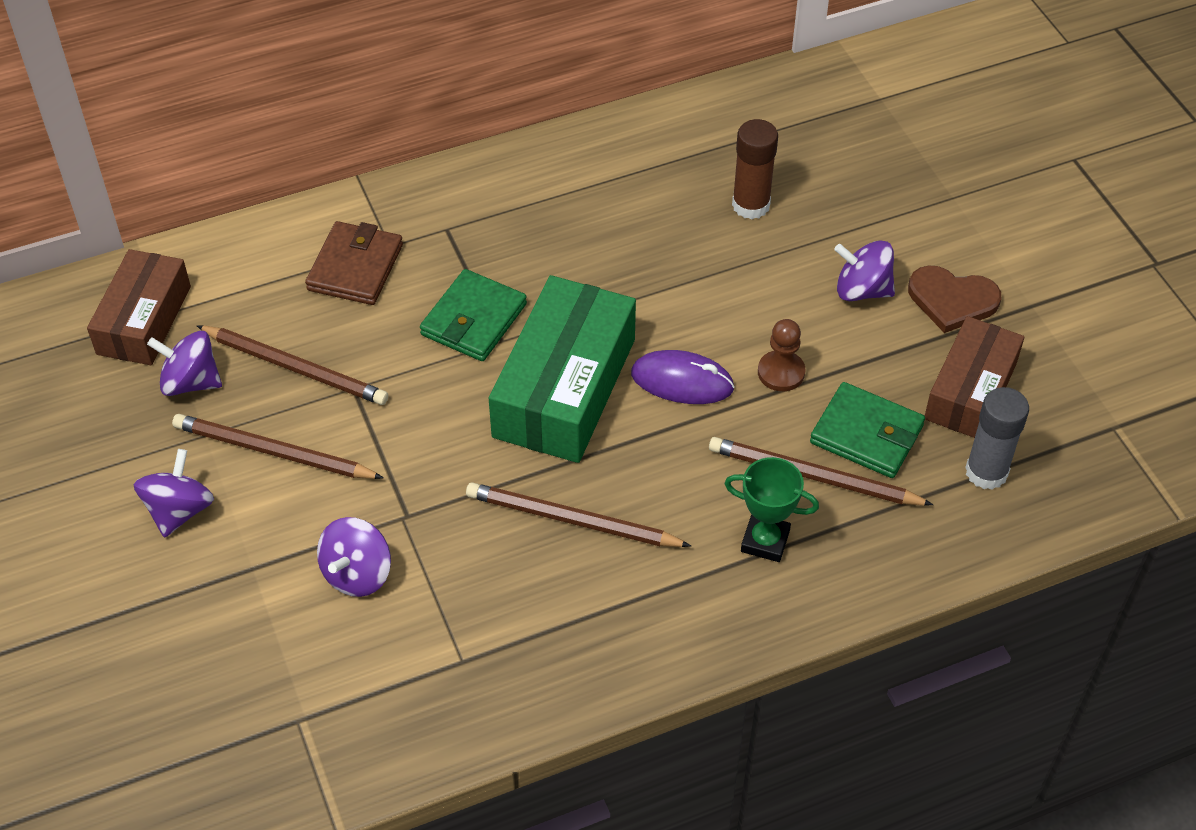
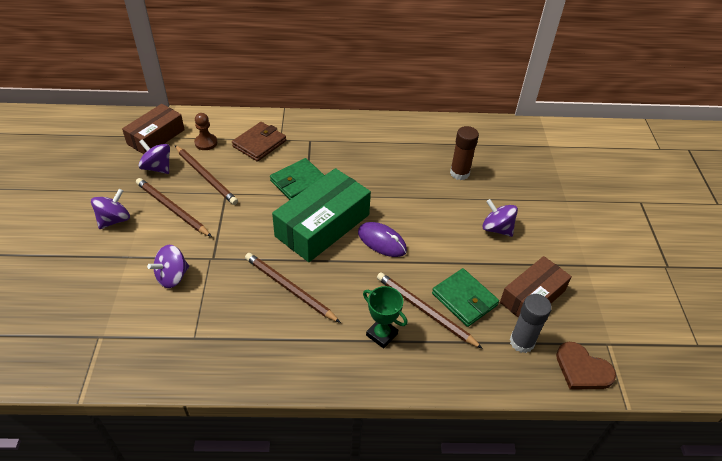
camera: 20 degrees right, 5 degrees down
brown pawn [758,319,806,391] -> brown pawn moved to [194,113,217,150]
brown heart [908,266,1001,333] -> brown heart moved to [556,342,616,389]

